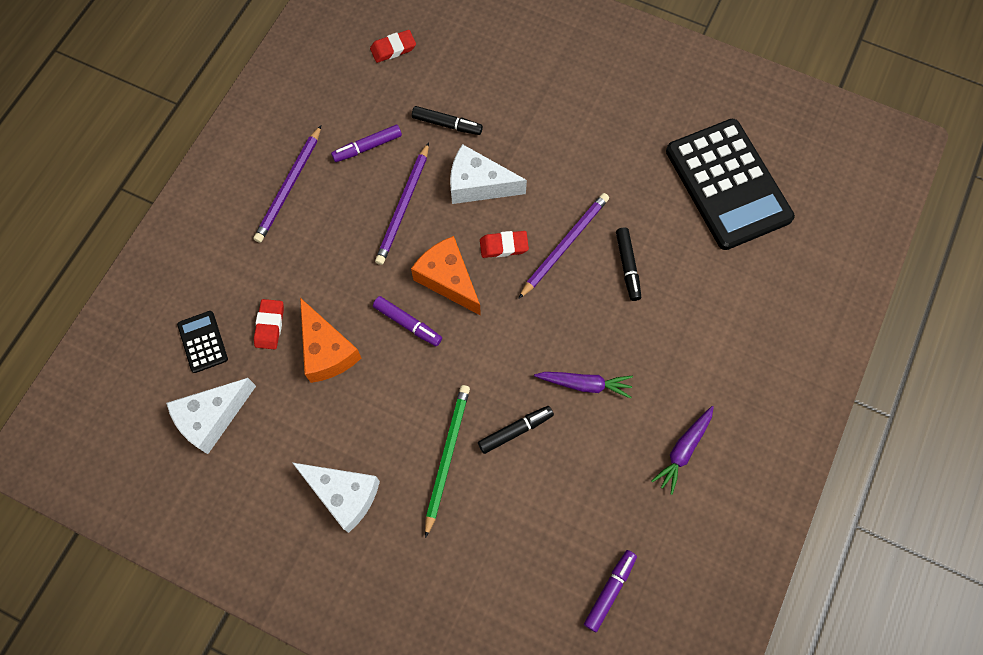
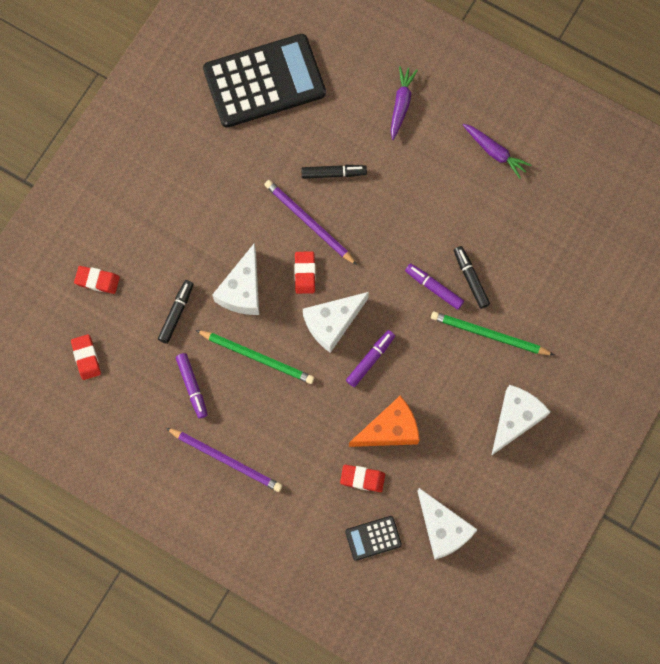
camera: 85 degrees left, 5 degrees up
purple pencil [375,142,429,265] -> green pencil [196,330,314,384]
orange cheese [411,236,481,316] -> white cheese [303,292,369,353]
purple carrot [534,372,633,399] -> purple carrot moved to [391,66,418,140]
purple marker [584,550,637,632] -> purple marker moved to [405,263,464,310]
none -> red eraser [74,266,120,294]

